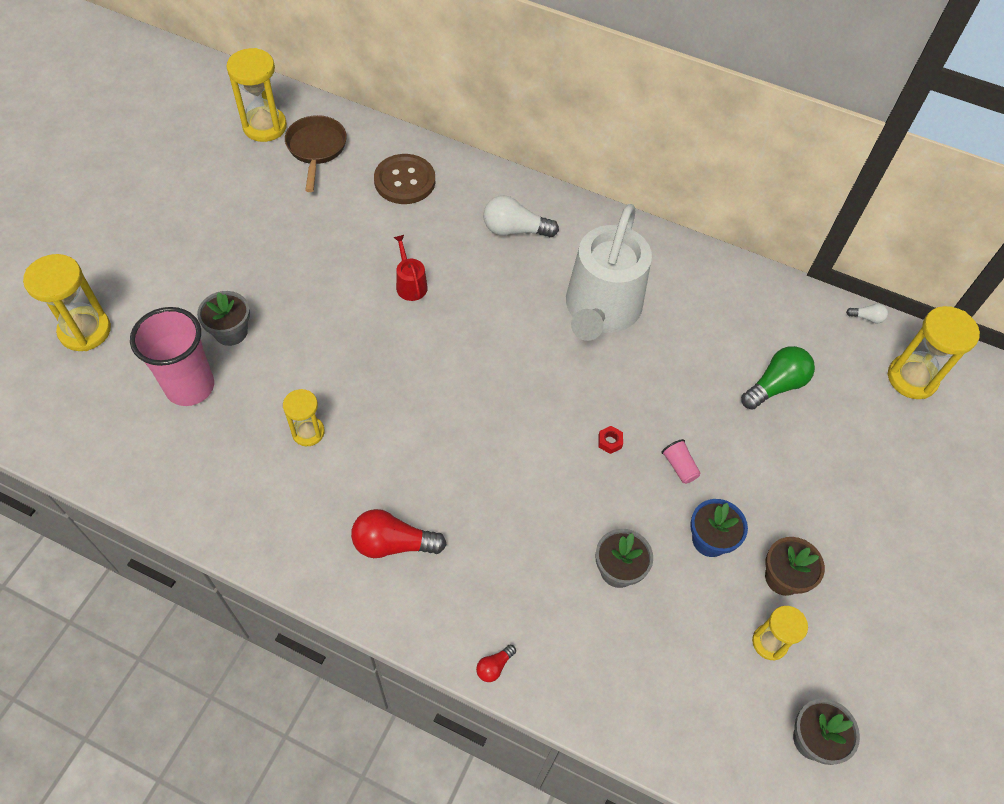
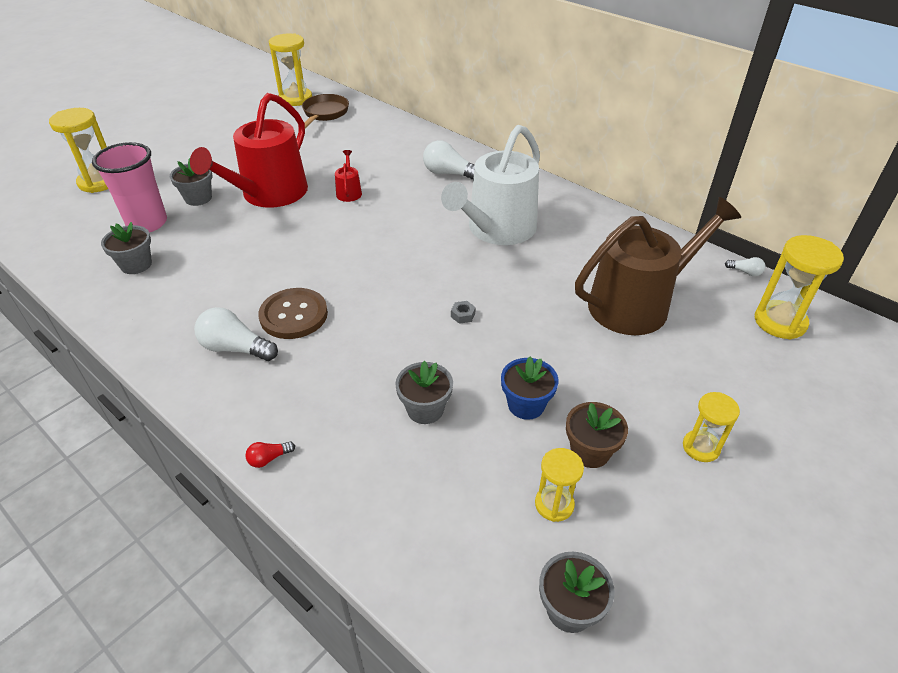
camera: 20 degrees right, 15 degrees down
yellow hourglass [283,389,325,446] -> yellow hourglass moved to [683,392,740,462]
red light bulb [351,509,447,558] -> white light bulb [194,307,278,361]
brown button [374,154,435,204] -> brown button moved to [258,288,328,339]
red nut [598,426,623,454] -> grey nut [451,301,476,324]
pink cup [662,439,700,484] -> none
green light bulb [741,346,815,410] -> brown watering can [575,197,741,335]
none -> grey flower pot [101,222,152,274]
none -> red watering can [190,93,308,208]

